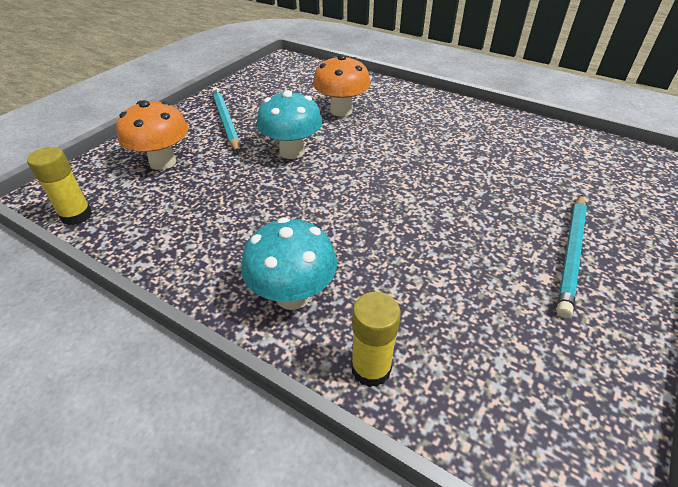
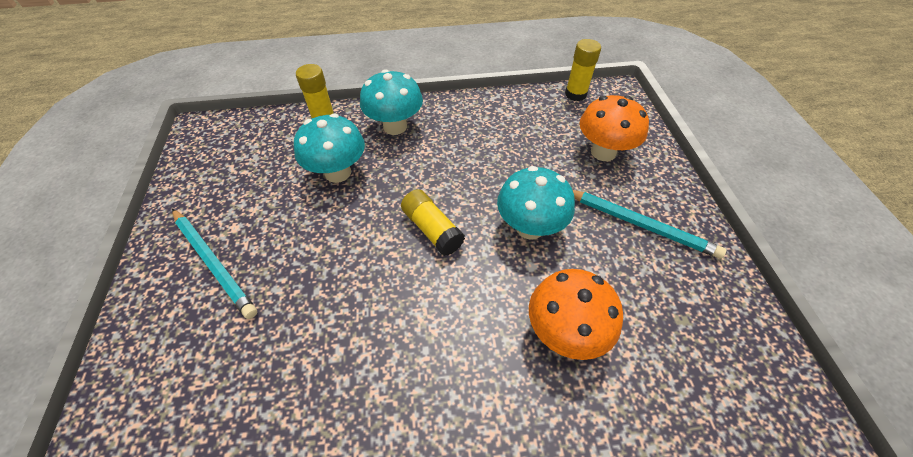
camera: 140 degrees right, 10 degrees up
turquoise pencil [557,195,587,318] -> turquoise pencil turned 150 degrees clockwise [172,209,258,319]
none -> turquoise mushroom [294,114,365,183]
none -> yellow glue stick [401,189,465,256]

